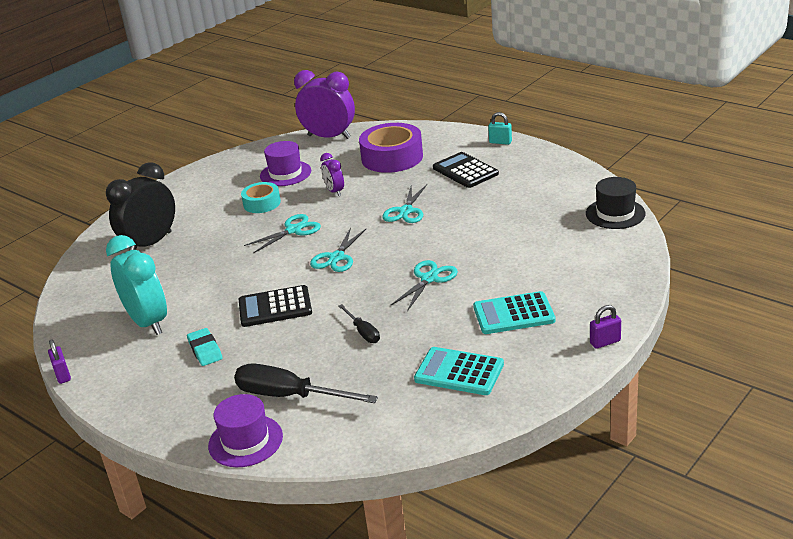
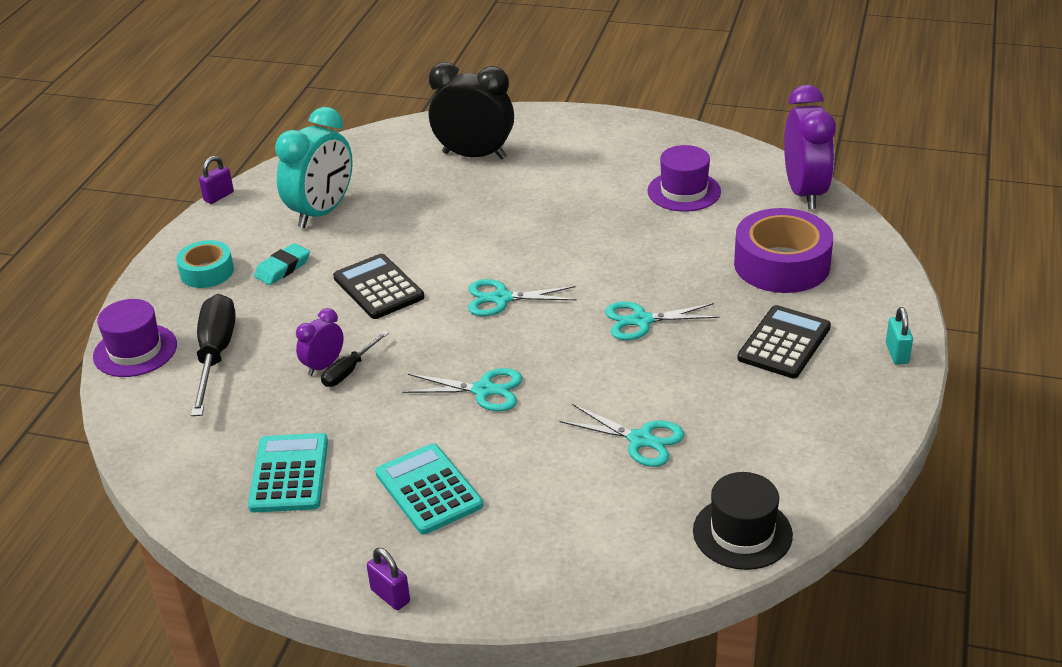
camera: 65 degrees right, 5 degrees up
turquoise tape [241,182,281,213] -> turquoise tape moved to [176,240,234,288]
turquoise scissors [244,214,321,253] -> turquoise scissors moved to [560,404,684,467]
purple clock [320,153,344,196] -> purple clock moved to [296,308,344,376]

